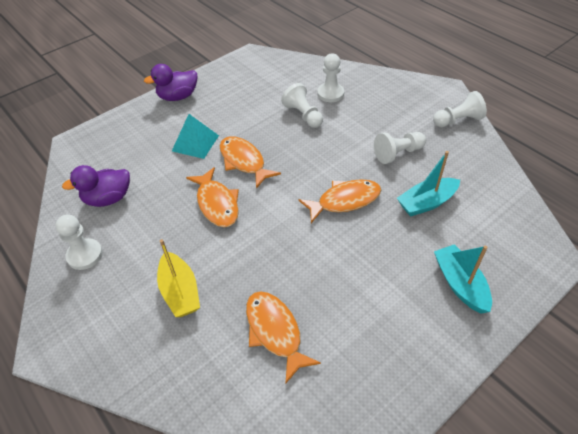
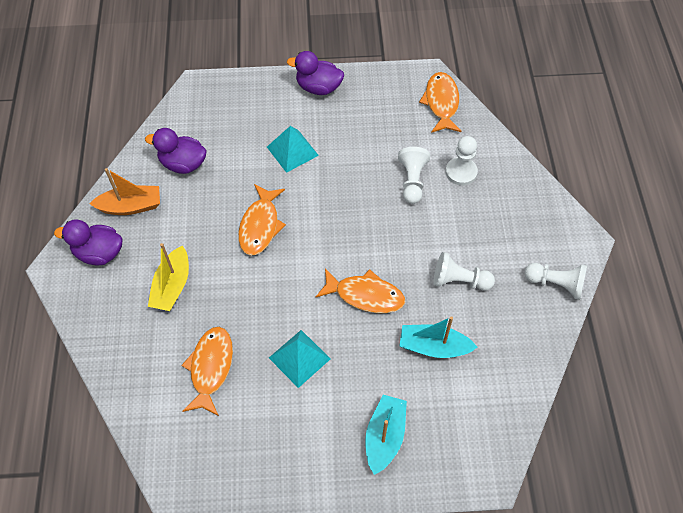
camera: 35 degrees right, 10 degrees up
white pawn [56,215,103,270] -> orange boat [89,168,160,215]
orange fish [220,136,281,189] -> orange fish moved to [419,72,461,133]
none -> purple duck [54,219,122,266]
none -> turquoise pyramid [269,330,331,388]

